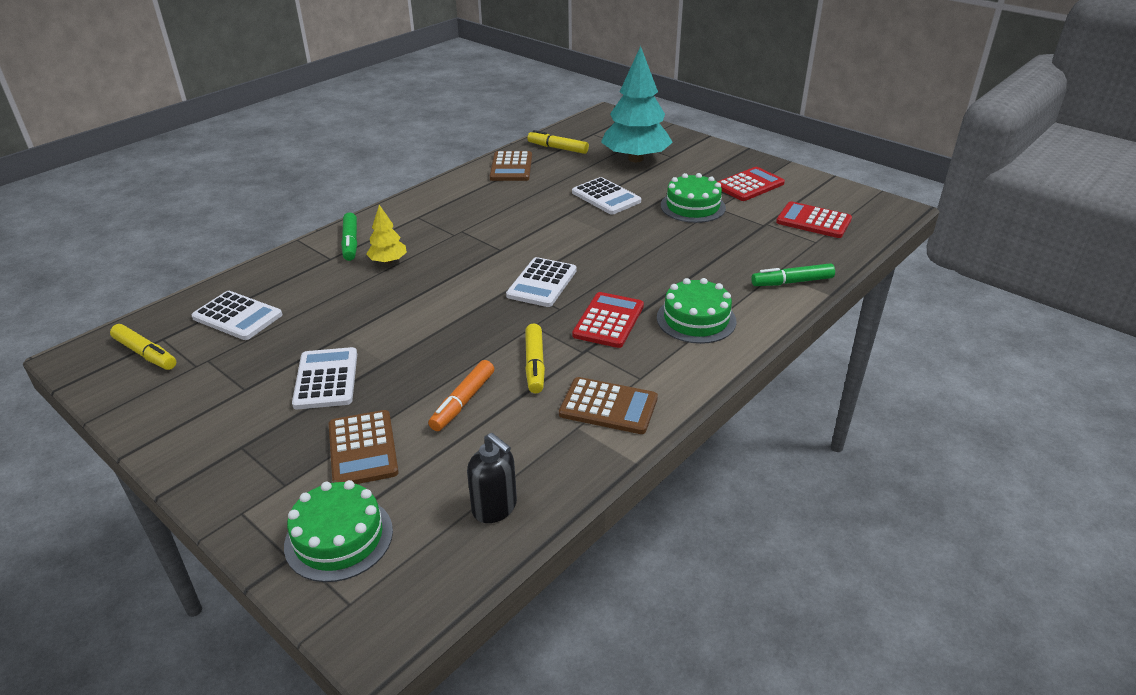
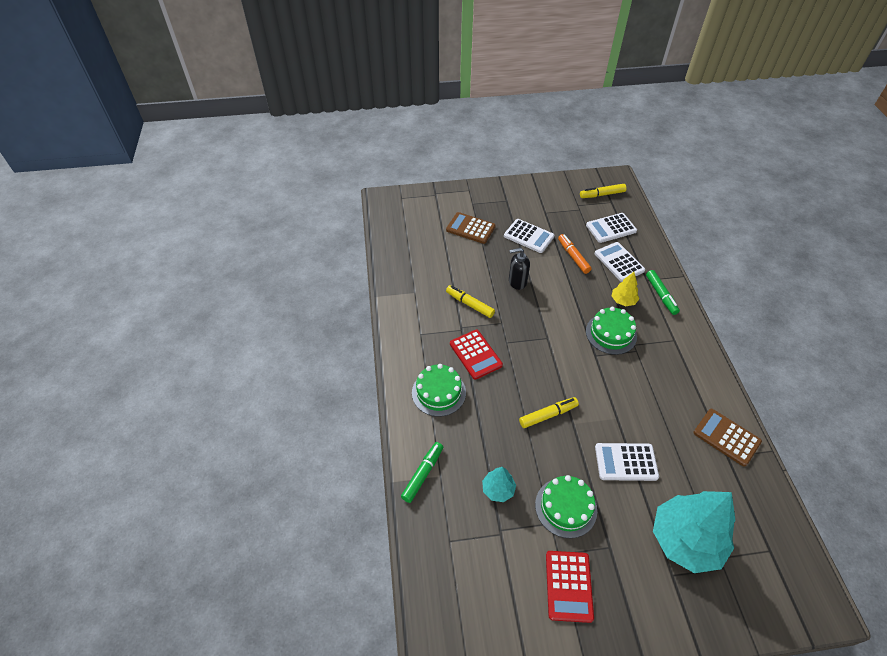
camera: 130 degrees right, 15 degrees up
green cake [284,480,393,582] -> green cake moved to [586,307,637,355]
green marker [341,213,357,261] -> green marker turned 135 degrees counterclockwise [646,270,680,315]
orange marker [428,360,494,431] -> orange marker moved to [558,234,592,274]
black soap dispenser [467,433,517,523] -> black soap dispenser moved to [509,248,530,290]
white calculator [506,257,577,307] -> white calculator moved to [595,242,645,282]
yellow marker [527,130,589,154] -> yellow marker moved to [519,397,579,428]
brown calculator [559,377,658,434] -> none
red calculator [776,201,852,238] -> none
none -> turquoise tree [482,467,516,502]

